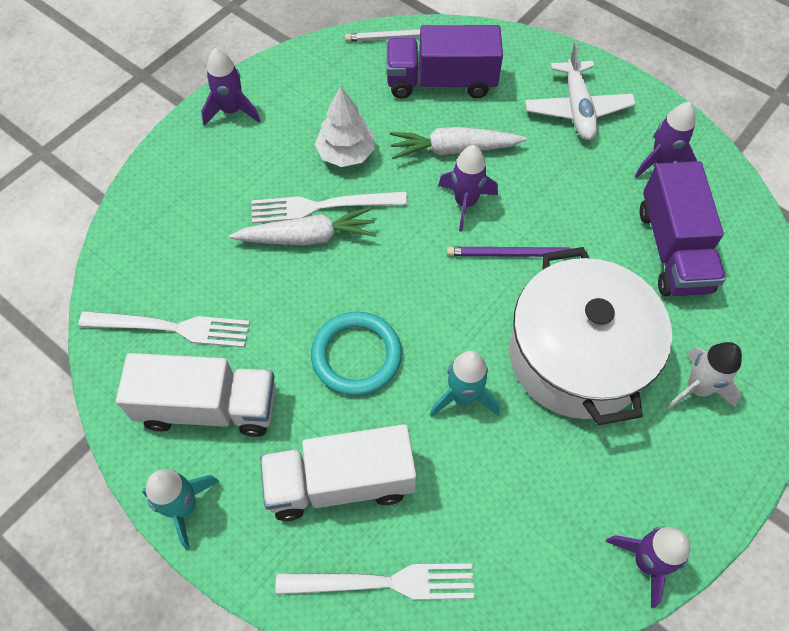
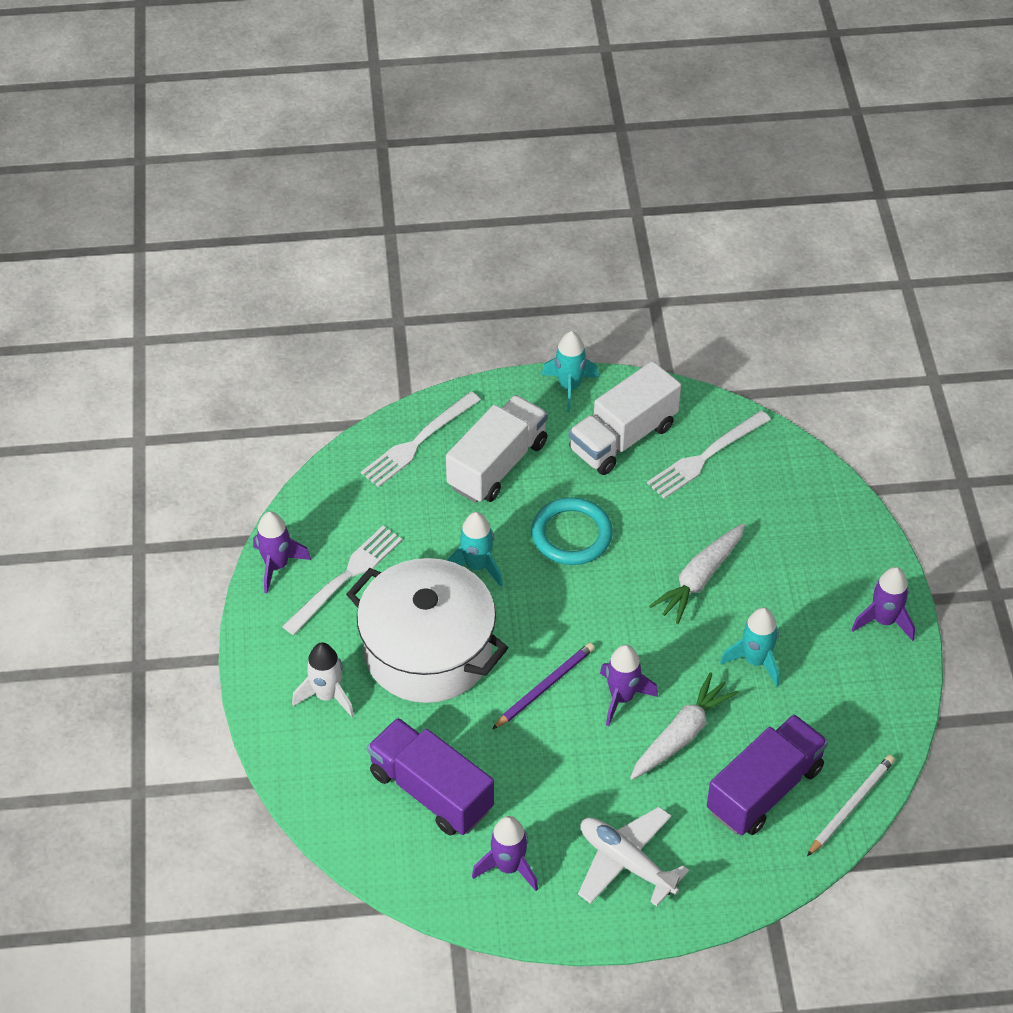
camera: 135 degrees right, 10 degrees down
white fork [252,191,407,224] -> white fork moved to [282,526,402,635]
white tree [315,86,375,167] -> turquoise rocket [720,607,779,687]

